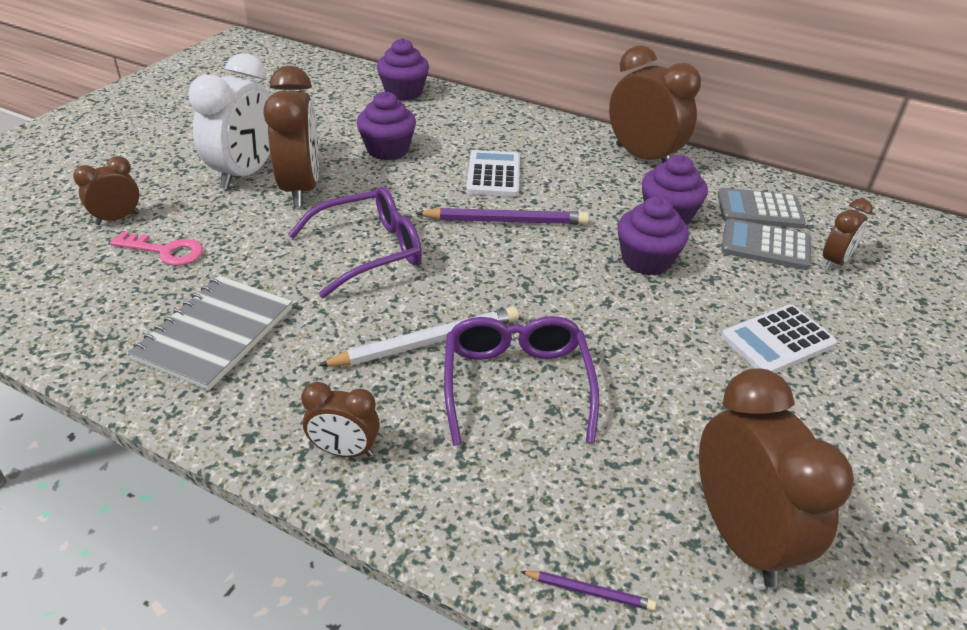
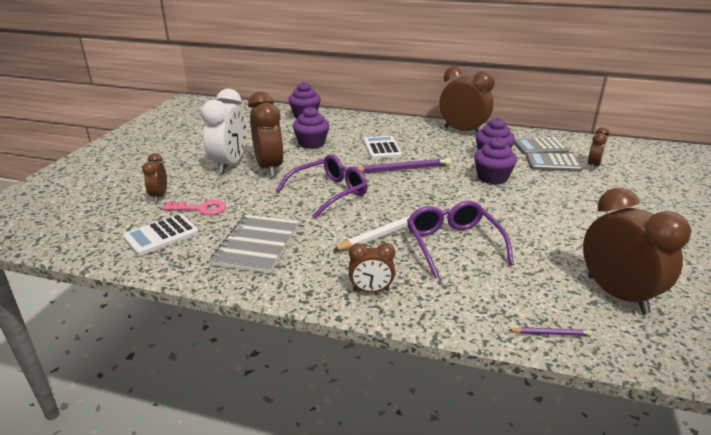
camera: 10 degrees left, 10 degrees down
brown clock [73,156,139,225] -> brown clock turned 45 degrees counterclockwise [142,153,167,202]
white calculator [721,304,837,373] -> white calculator moved to [123,214,199,256]

